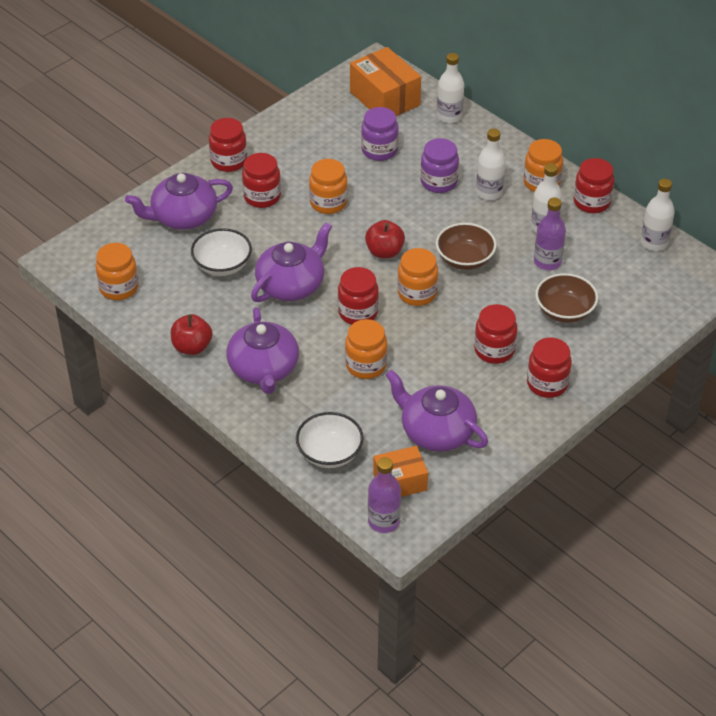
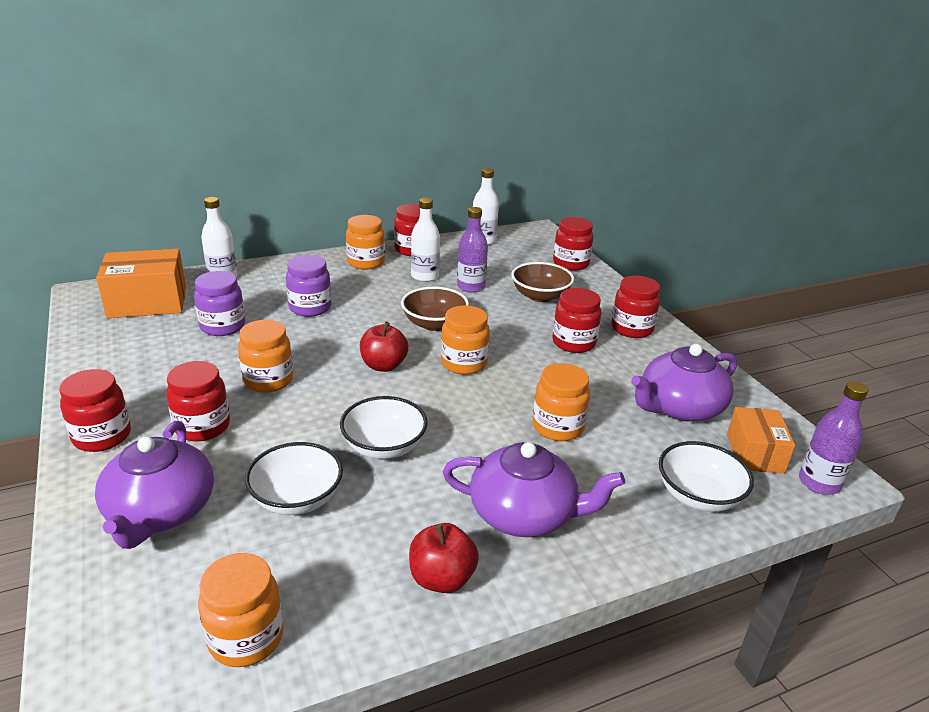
camera: 70 degrees left, 15 degrees down
purple teapot [251,222,332,302] -> white bowl [340,396,428,459]
red jar [338,267,379,325] -> red jar moved to [553,217,594,271]
white bottle [476,128,506,200] -> none

